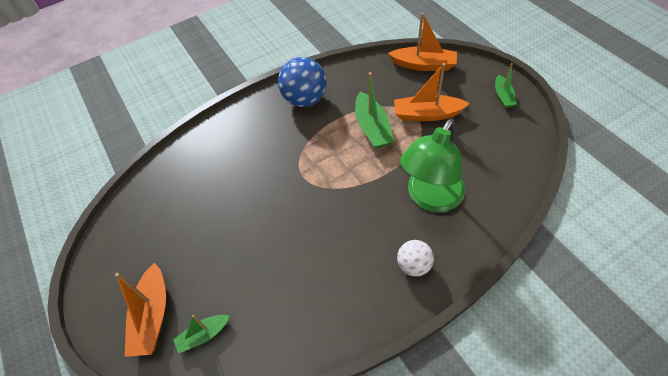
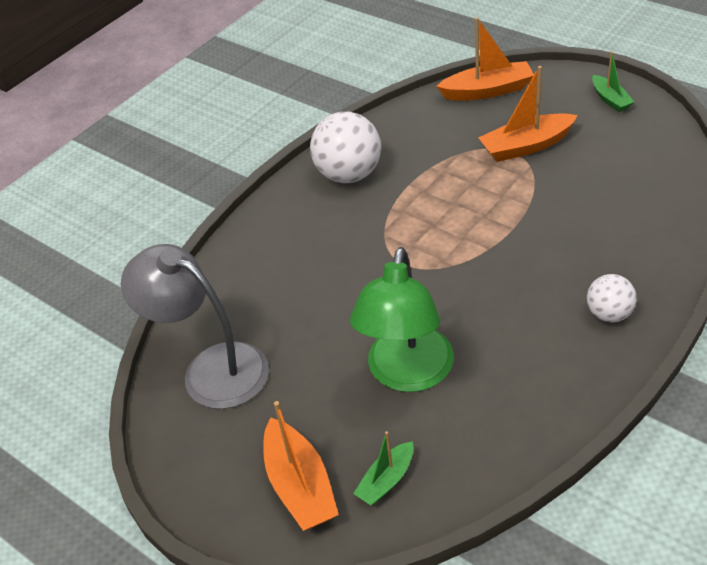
camera: 20 degrees left, 10 degrees down
blue ball [278,57,327,107] -> white ball [310,112,381,183]
green boat [355,72,394,149] -> none
green lamp [400,119,465,212] -> green lamp moved to [350,247,454,392]
none -> grey lamp [121,244,269,409]

